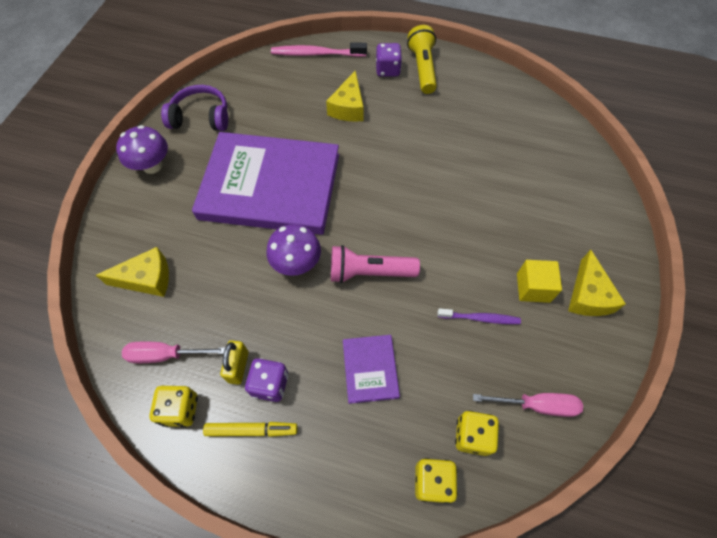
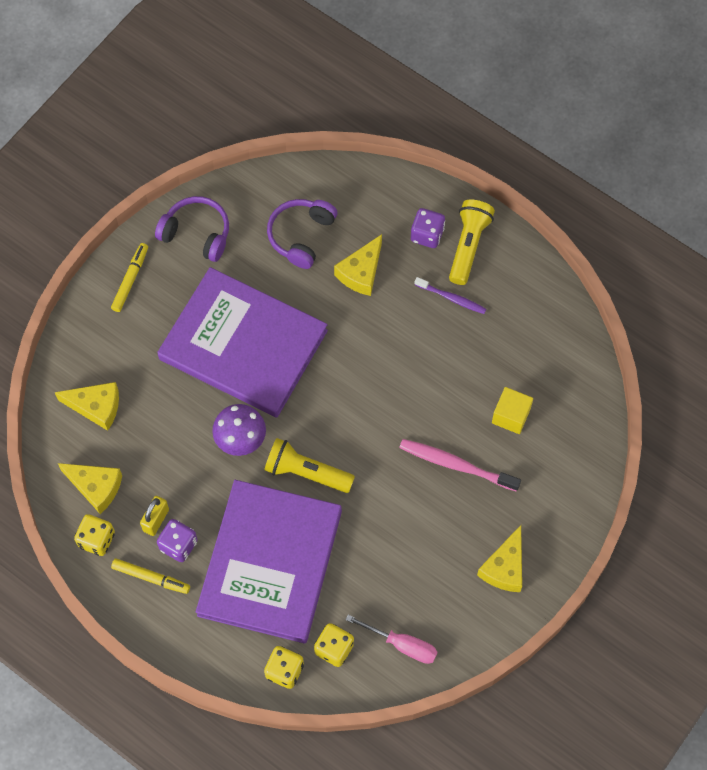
camera: 20 degrees right, 5 degrees up
purple mushroom [116,125,168,174] -> yellow marker [111,243,148,312]
pink screwdriver [122,342,225,363] -> yellow cheese [58,463,122,514]
pink toothbrush [271,42,367,57] -> pink toothbrush moved to [399,439,521,492]
pink flashlight [331,245,420,283] -> yellow flashlight [264,438,355,493]
purple book [343,335,400,404] -> purple book [196,480,342,644], size x2.39
purple toothbrush [437,308,521,324] -> purple toothbrush moved to [414,277,486,314]
yellow cube [517,260,562,303] -> yellow cube moved to [492,387,533,434]
none -> purple headphones [267,199,337,269]

